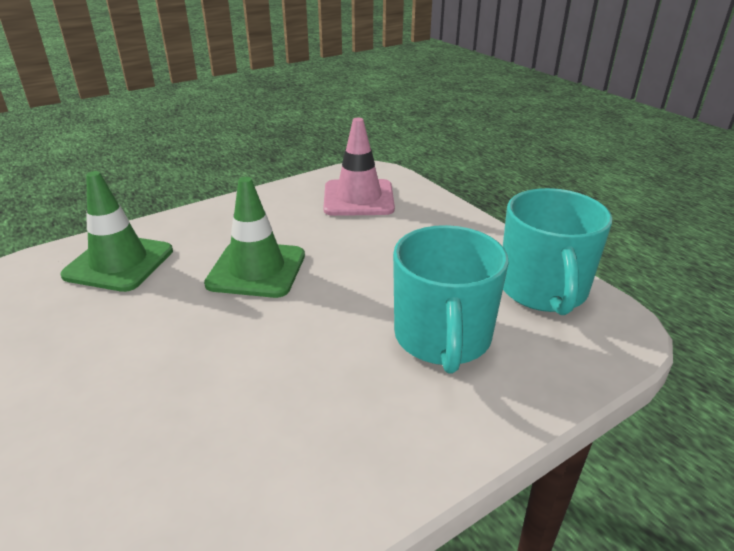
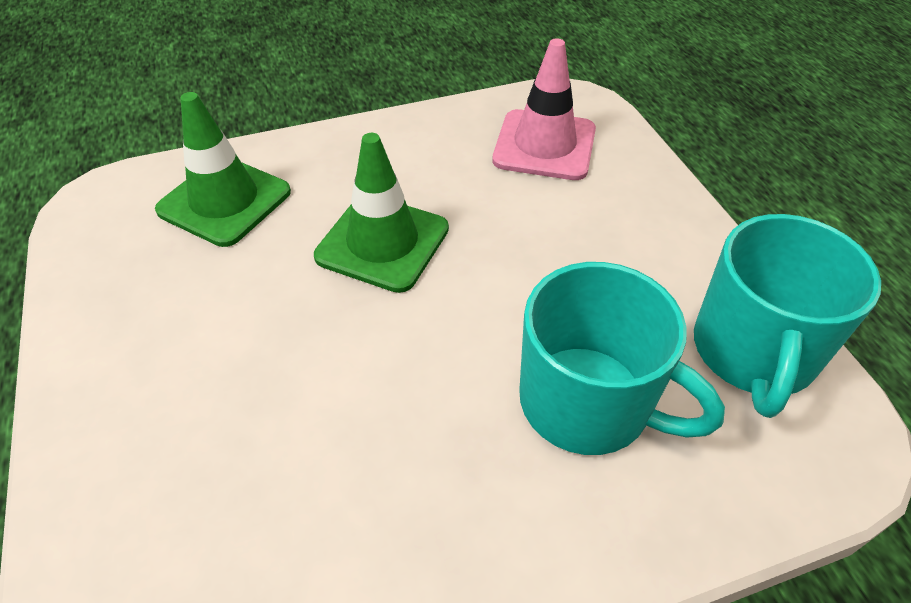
camera: 15 degrees right, 15 degrees up
turquoise mug [393,225,509,374] -> turquoise mug turned 75 degrees counterclockwise [519,262,725,455]

